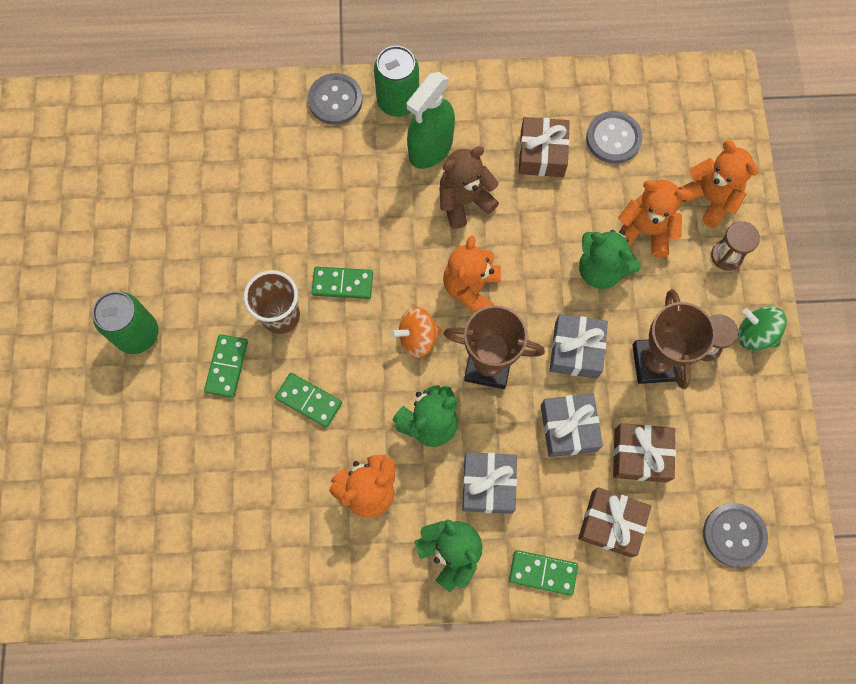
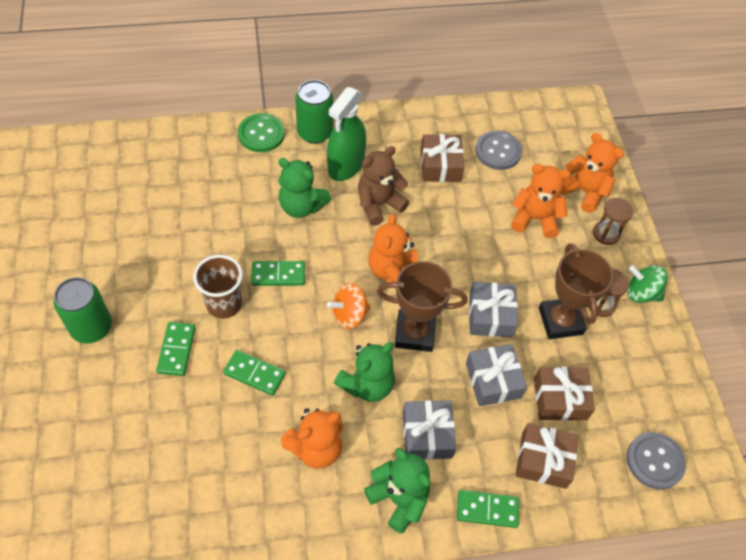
camera: 10 degrees left, 15 degrees down
grey button [308,73,363,125] -> green button [238,113,285,152]
green teddy bear [579,230,641,289] -> green teddy bear moved to [278,158,331,218]

